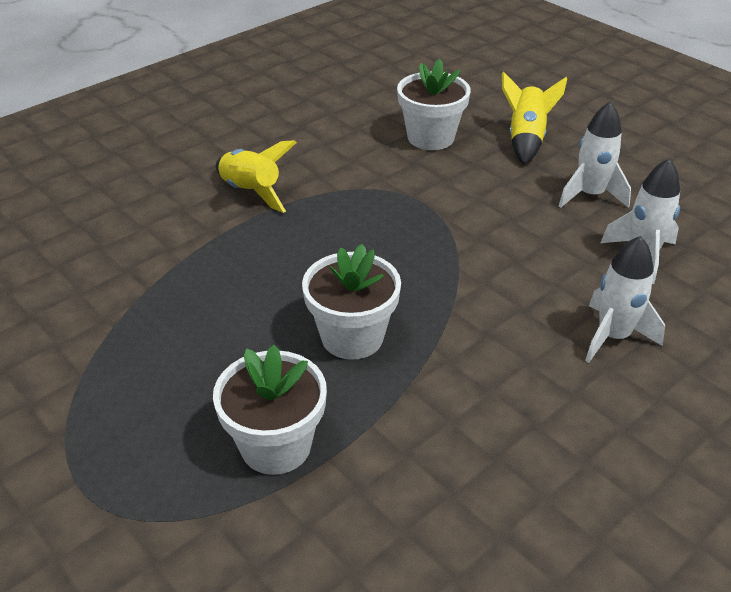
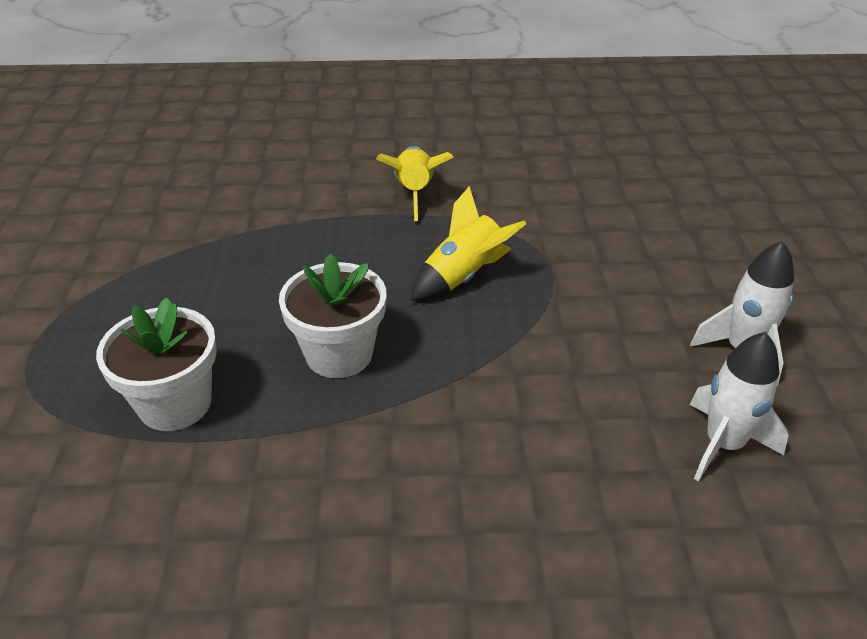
camera: 40 degrees right, 0 degrees up
white flower pot [397,59,470,150] -> none
yellow rocket [502,71,567,165] -> yellow rocket moved to [411,186,526,301]
white rocket [585,236,665,363] -> none

